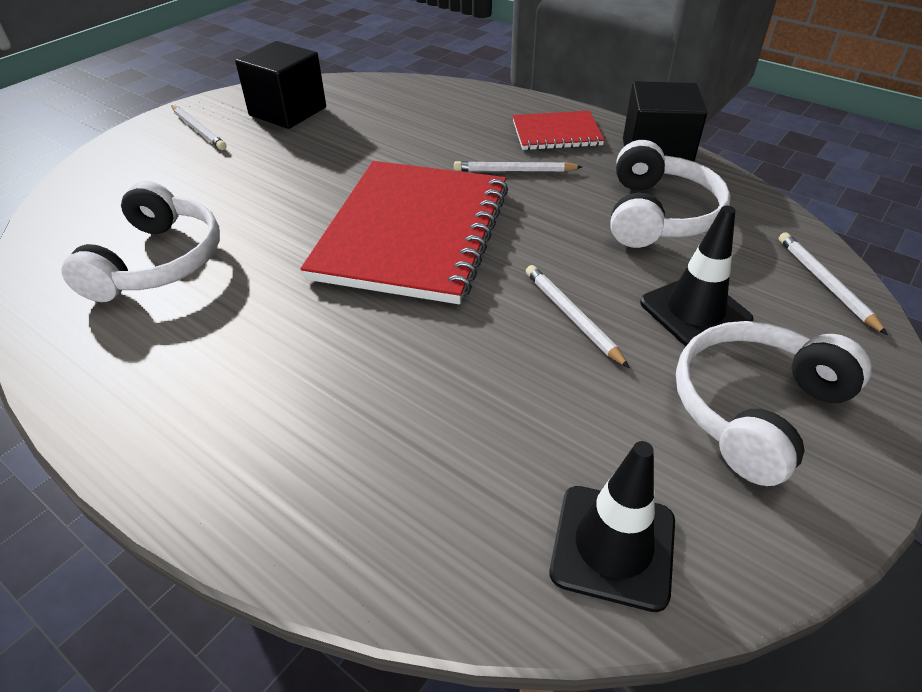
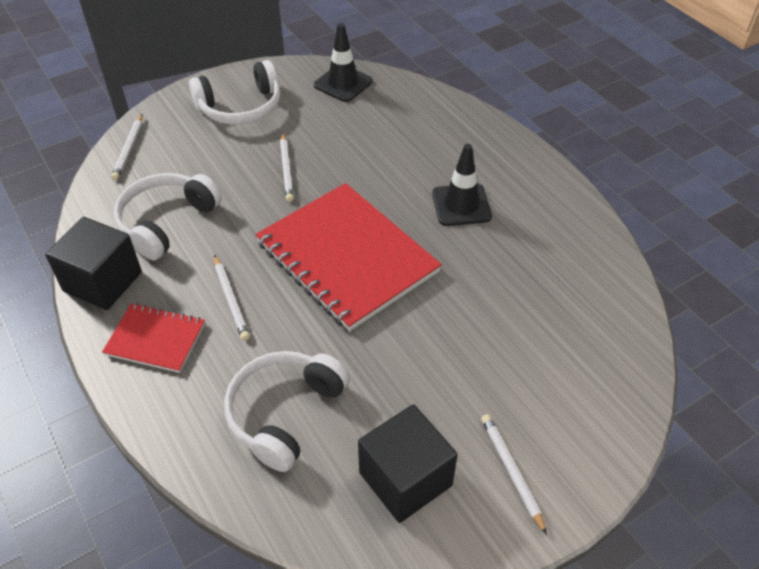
camera: 160 degrees left, 5 degrees up
white headphones [62,181,220,302] -> white headphones moved to [224,351,350,472]
red notebook [300,161,508,304] -> red notebook turned 75 degrees counterclockwise [256,183,442,331]
white pencil [454,161,582,172] -> white pencil turned 45 degrees clockwise [214,255,250,341]
black traffic cone [640,206,754,346] -> black traffic cone moved to [432,144,492,226]

